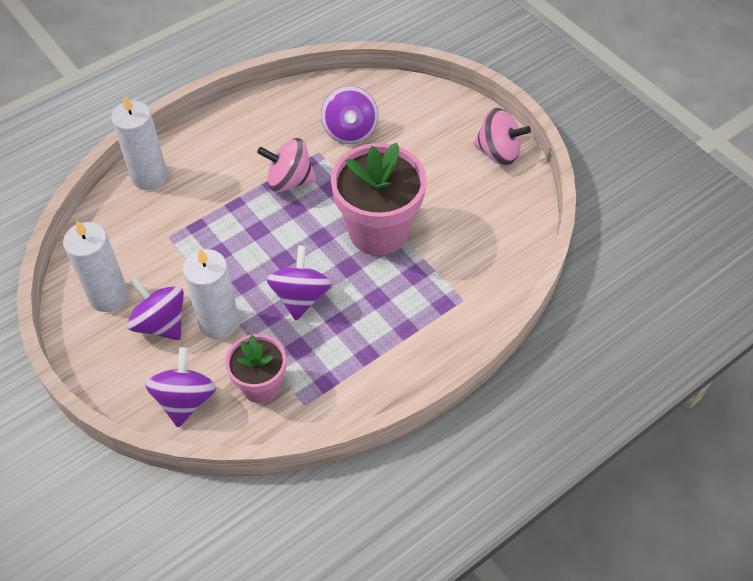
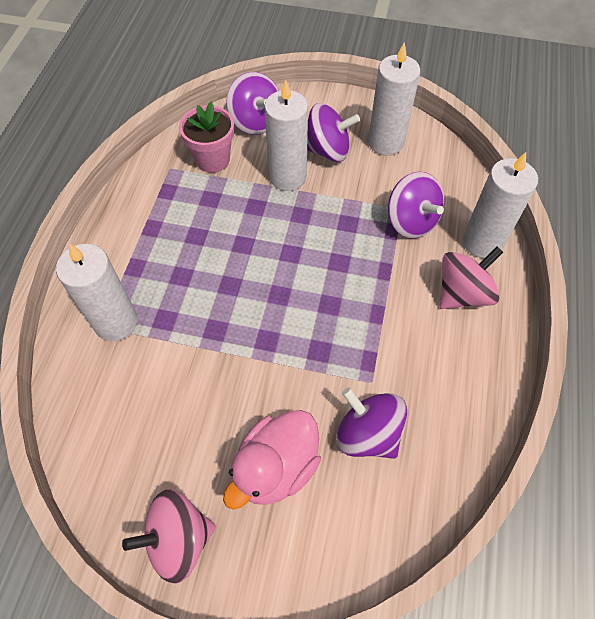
camera: 140 degrees right, 5 degrees up
pink spinning top [257,138,316,192] -> pink spinning top moved to [440,247,503,309]
purple spinning top [266,246,332,320] -> purple spinning top moved to [388,172,444,239]
pink flower pot [331,143,427,255] -> none
none -> white candle [56,243,138,341]
none -> pink duck [223,410,321,510]

